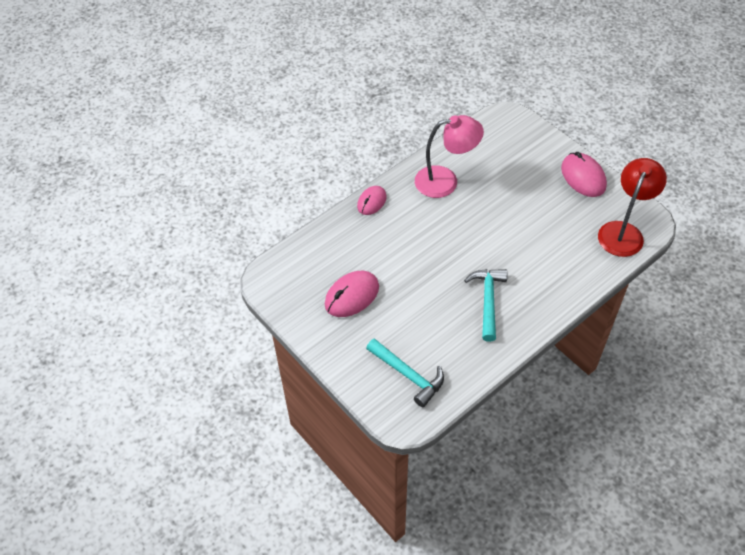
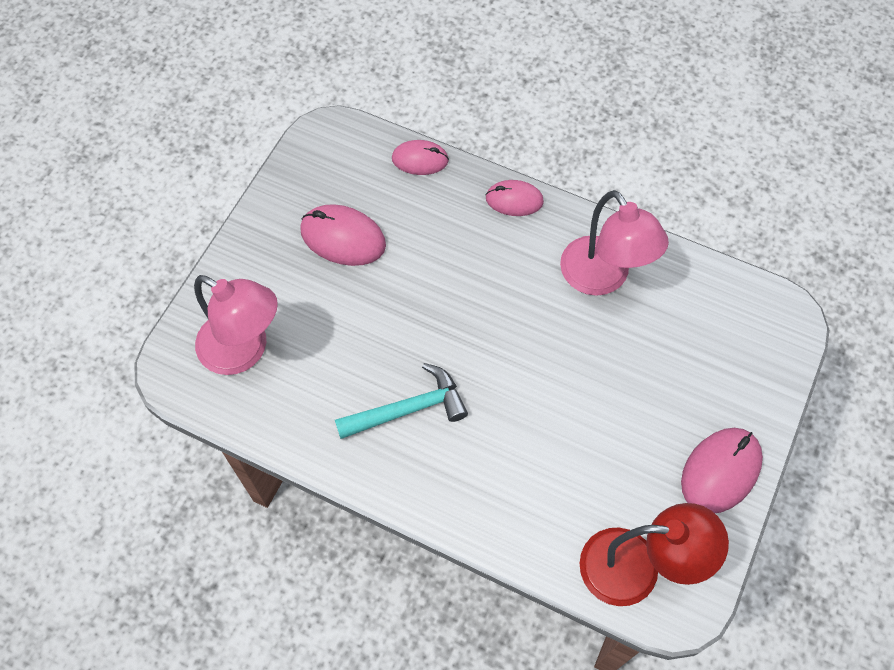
camera: 65 degrees right, 10 degrees up
turquoise hammer [366,338,444,407] -> pink lamp [194,275,278,375]
none -> pink mouse [392,140,449,175]

